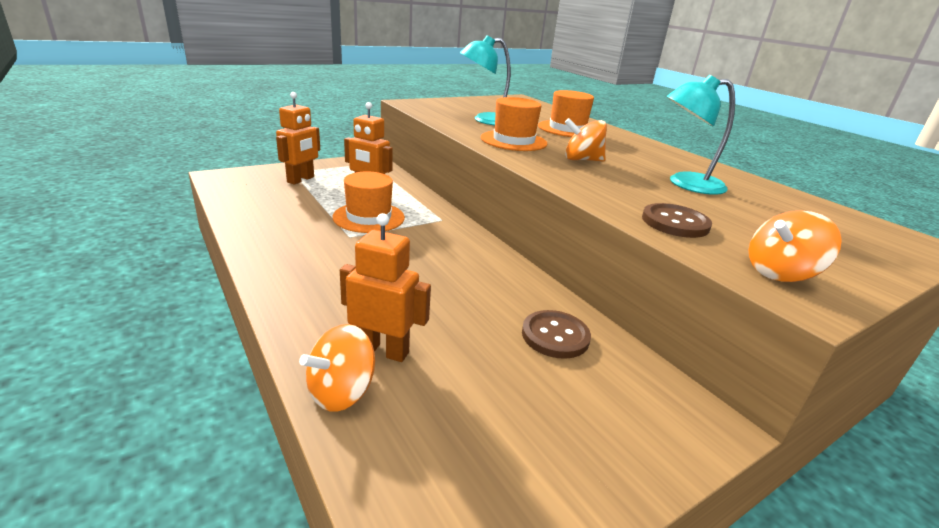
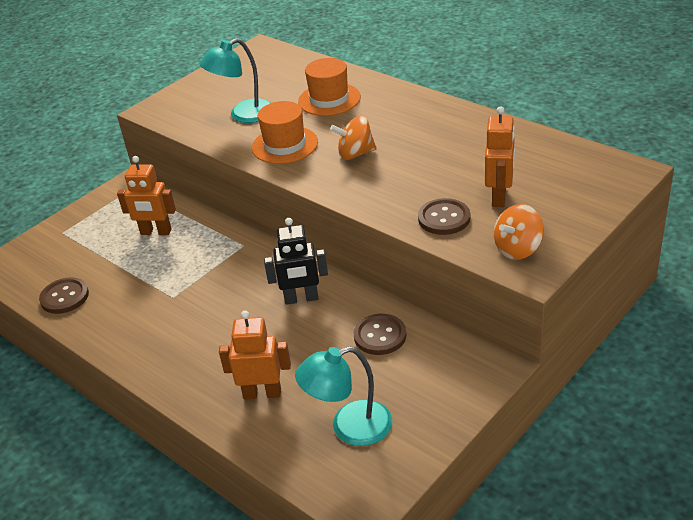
camera: 10 degrees left, 10 degrees up
orange robot [276,92,320,185] -> orange robot moved to [485,106,515,207]
orange spinning top [299,324,375,412] -> none
orange hat [332,171,405,233] -> none
turquoise lamp [666,75,735,195] -> turquoise lamp moved to [295,346,392,446]
none -> brown button [39,277,89,314]
none -> black robot [264,218,328,305]

